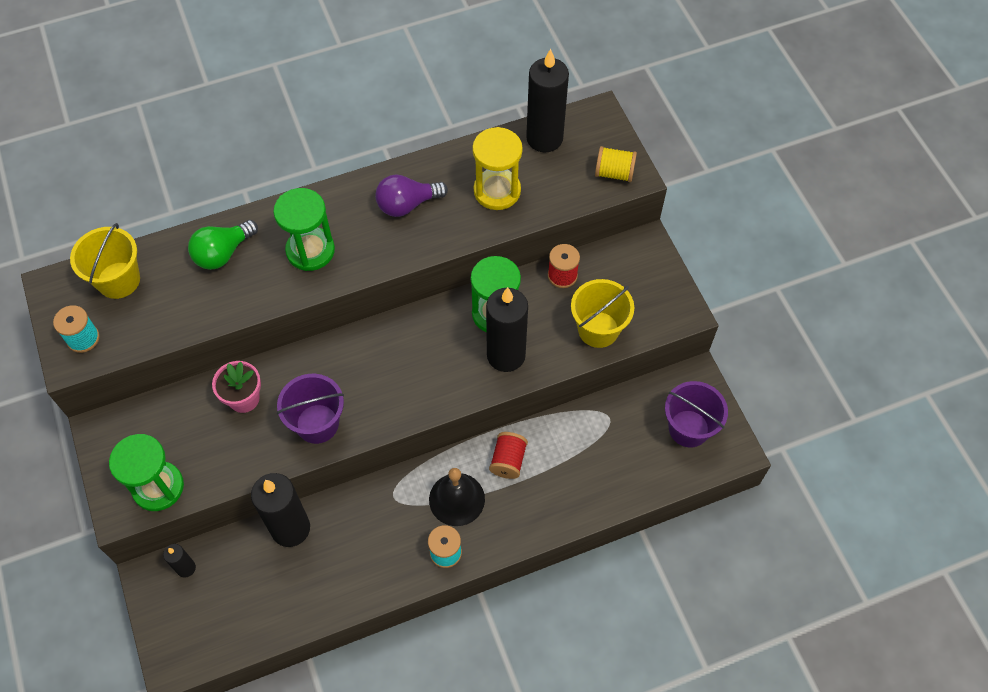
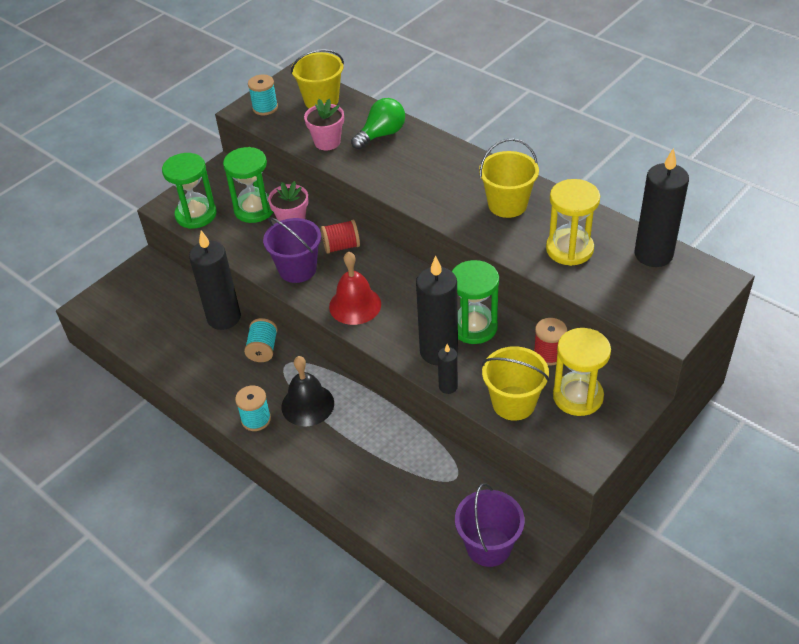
camera: 65 degrees right, 15 degrees down
black candle [163,544,196,578] -> black candle moved to [438,344,458,394]
green light bulb [188,220,258,270] -> green light bulb turned 120 degrees clockwise [351,98,405,149]
green hourglass [273,188,335,271] -> green hourglass moved to [223,147,273,223]
purple light bulb [375,174,448,217] -> yellow bucket [479,138,539,218]
red spool [489,432,528,479] -> red spool moved to [321,220,360,254]
yellow spool [595,146,637,182] -> none
none -> turquoise spool [244,318,278,362]
none -> pink flower pot [304,99,344,150]
none -> red bell [329,252,381,325]
none -> yellow hourglass [553,328,611,416]

